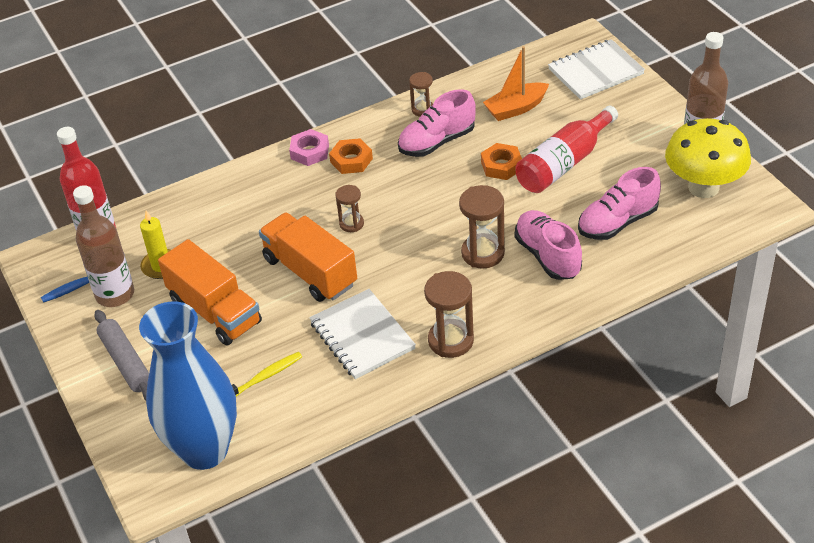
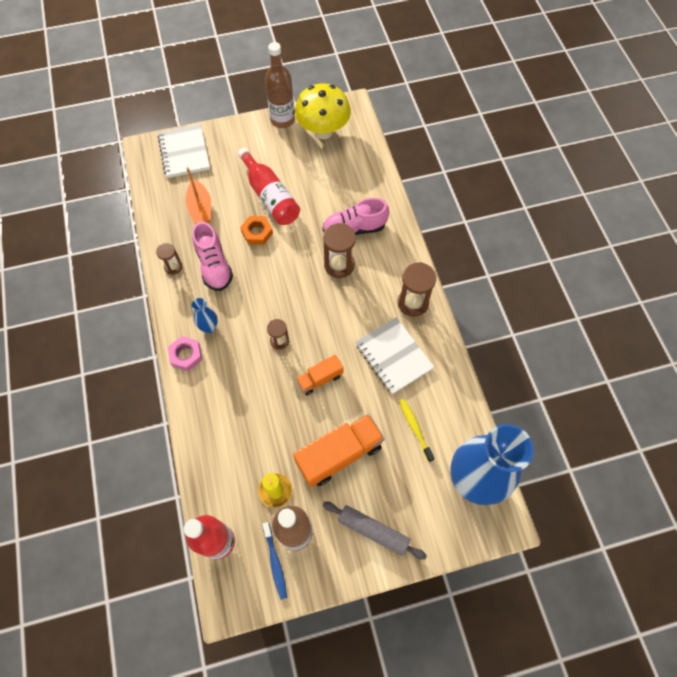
camera: 80 degrees left, 20 degrees up
grey rolling pin [94,310,149,400] -> grey rolling pin turned 45 degrees clockwise [323,502,427,560]
orange truck [259,212,357,302] -> orange truck [296,354,343,395], size x0.56
white notebook [309,289,416,379] -> white notebook turned 75 degrees clockwise [355,317,434,394]
orange nut [329,138,373,174] -> blue vase [191,298,218,333]
pink shoe [578,167,661,240] -> none

